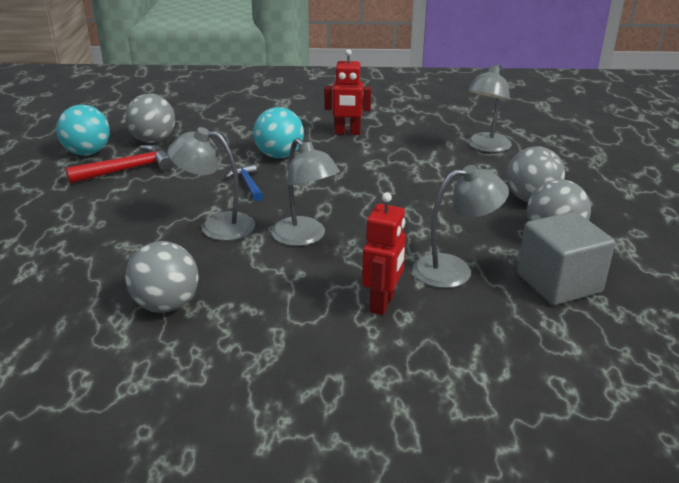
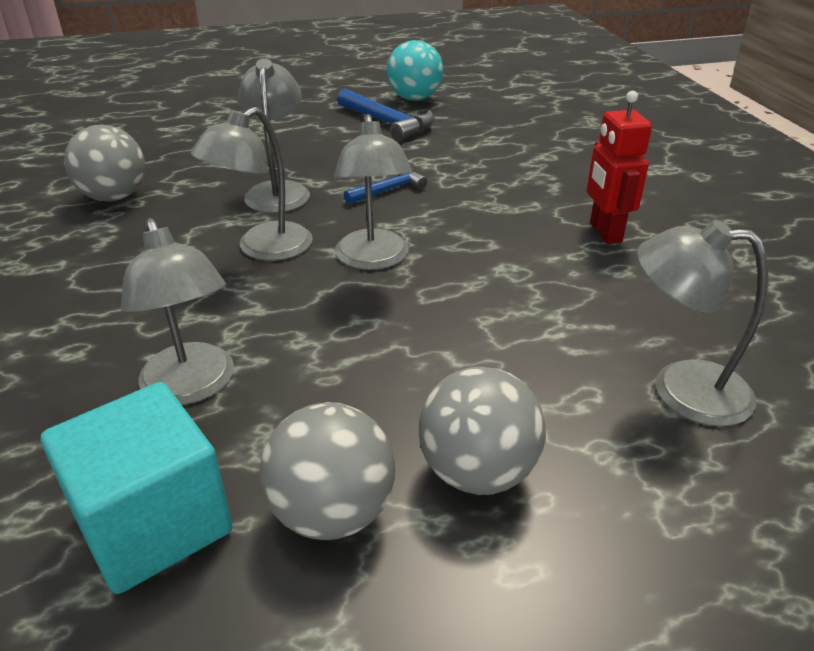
camera: 75 degrees right, 5 degrees up
red hammer [65,145,174,184] -> blue hammer [337,88,434,142]
grey ball [125,94,175,143] -> none
turquoise ball [253,107,304,158] -> none
red robot [362,192,406,315] -> none
grey cube [517,211,615,305] -> turquoise cube [41,382,233,594]
none -> grey lamp [334,114,413,270]

